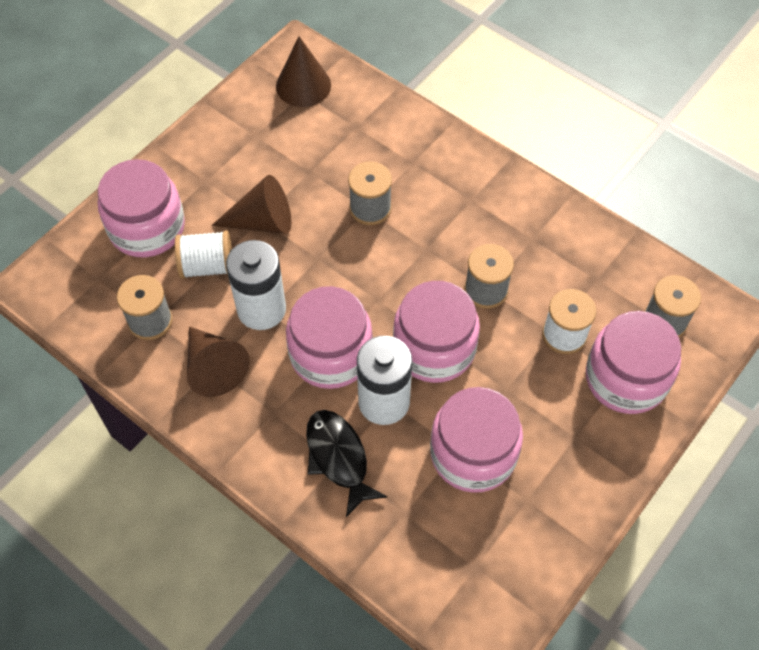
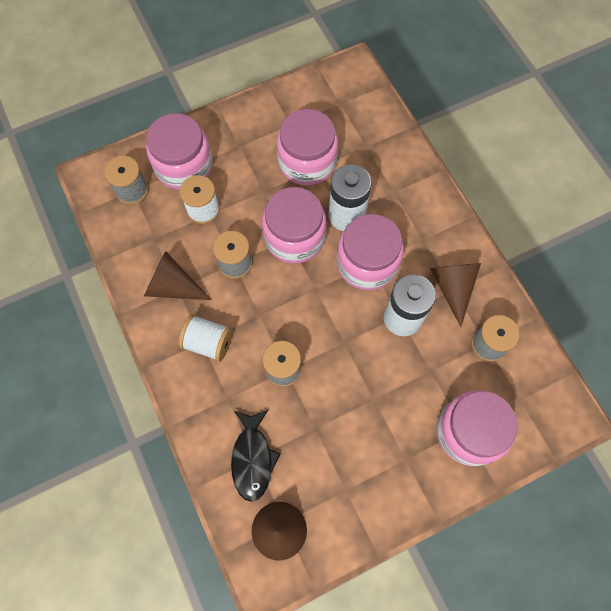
camera: 155 degrees left, 10 degrees up
white spool [175,230,232,279] -> white spool moved to [179,314,233,362]
brown cone [211,175,292,234] -> brown cone moved to [144,251,211,300]
black fish [306,410,388,517] -> black fish moved to [231,409,281,502]

